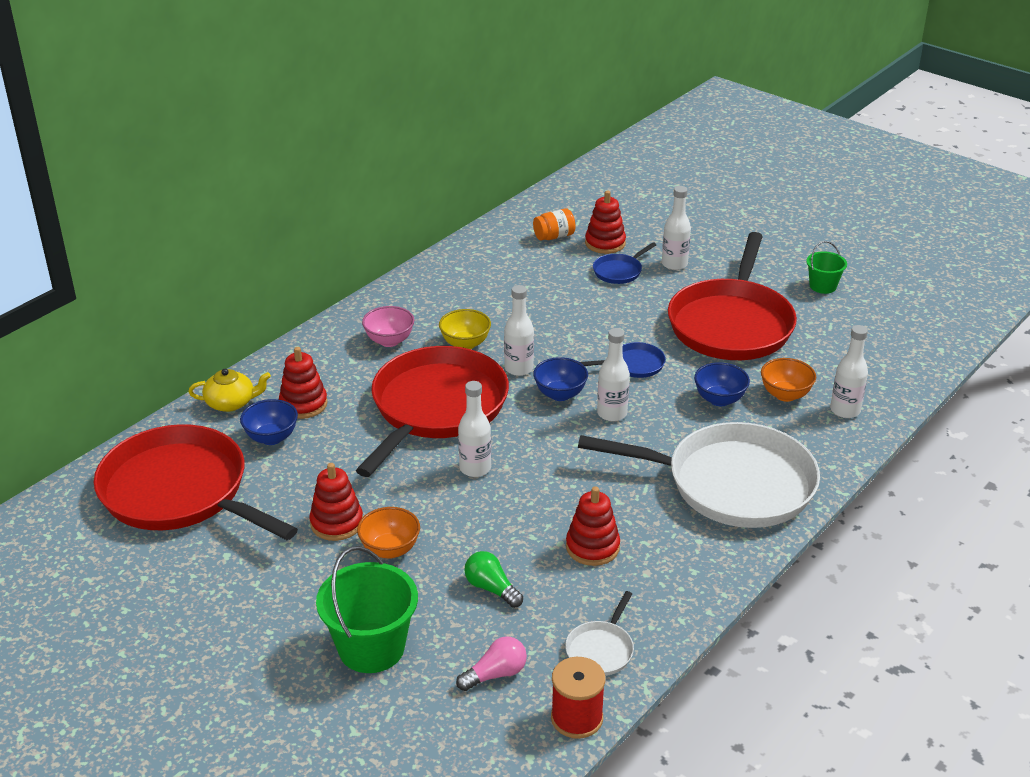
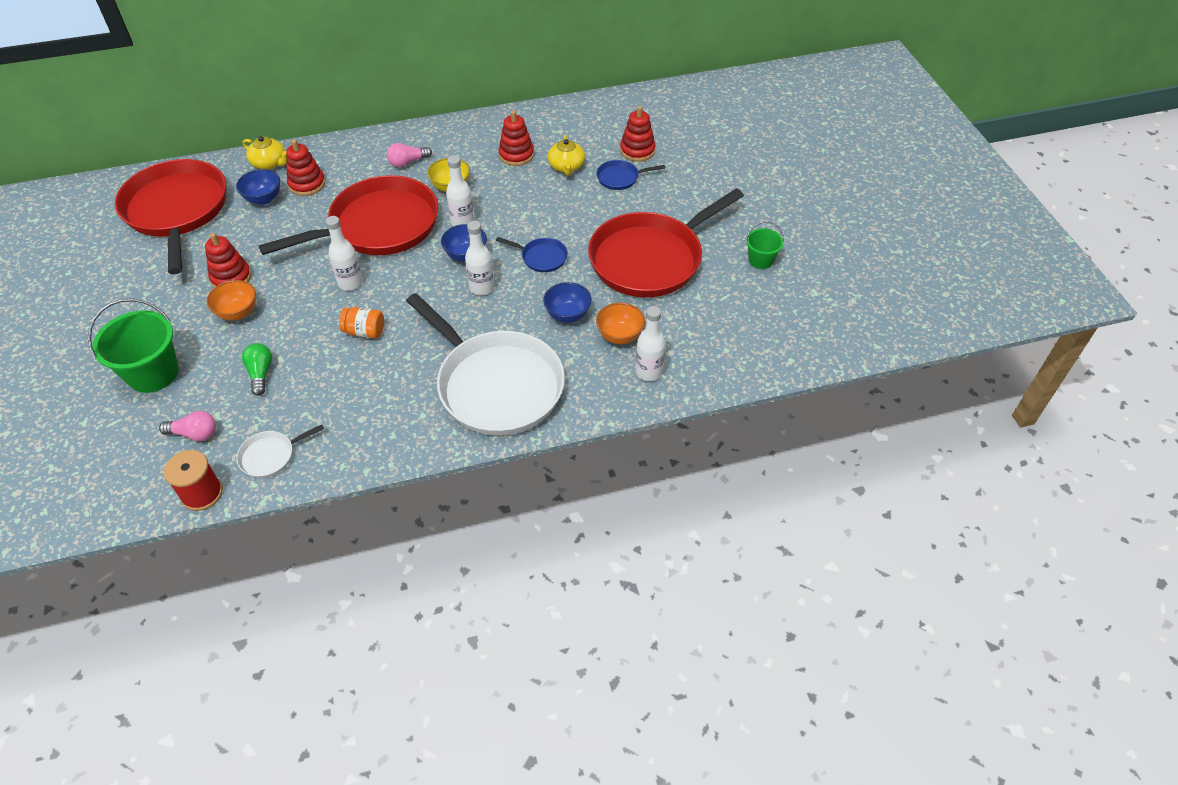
camera: 35 degrees right, 15 degrees up
pink bowl [362,306,414,347] -> pink light bulb [387,143,432,167]
orange jar [533,208,576,240] -> orange jar moved to [339,307,384,339]
red stacking toy [566,486,620,566] -> red stacking toy moved to [498,110,534,166]
white bottle [662,186,691,270] -> none
none -> yellow teapot [548,134,585,176]

